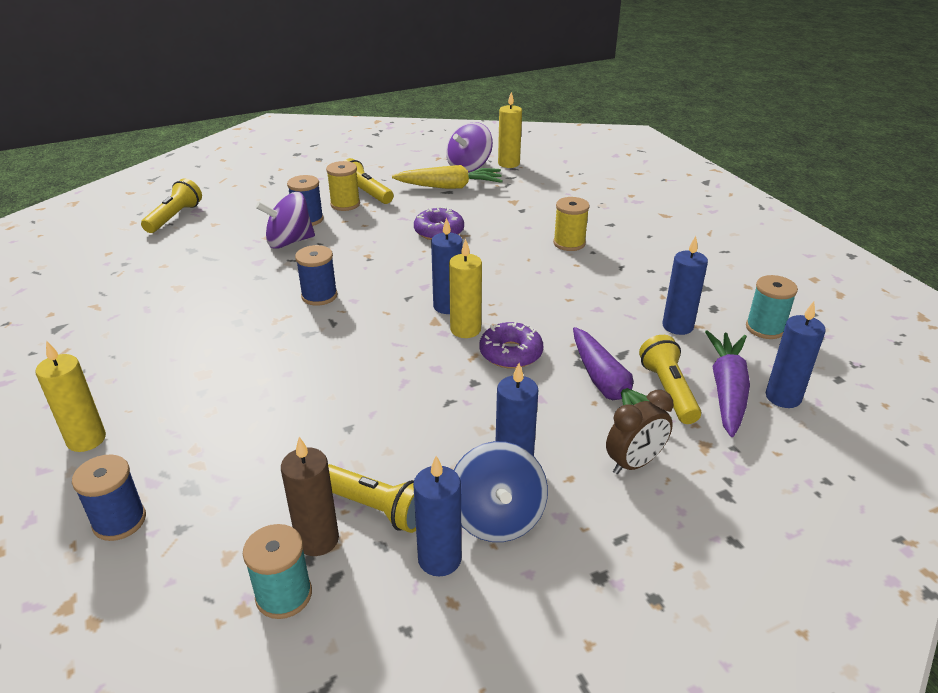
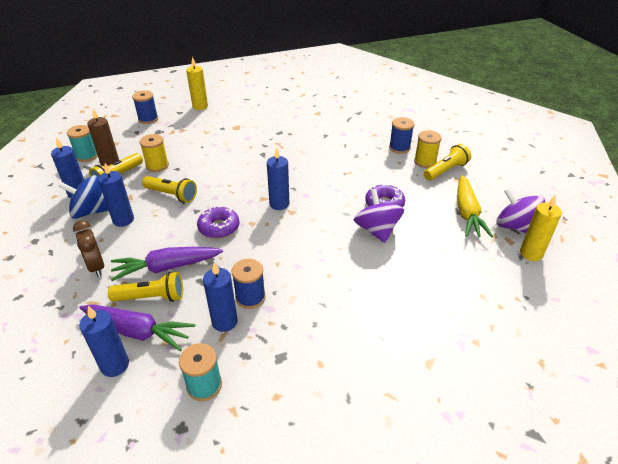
camera: 95 degrees right, 5 degrees up
yellow flashlight [141,178,202,233] -> yellow flashlight moved to [142,176,197,203]
purple spinning top [256,192,315,249] -> purple spinning top moved to [354,189,404,243]
blue spool [295,245,338,306] -> blue spool moved to [232,259,266,309]
yellow candle [449,238,482,338] -> none
yellow spool [553,197,590,251] -> yellow spool moved to [139,134,169,172]

